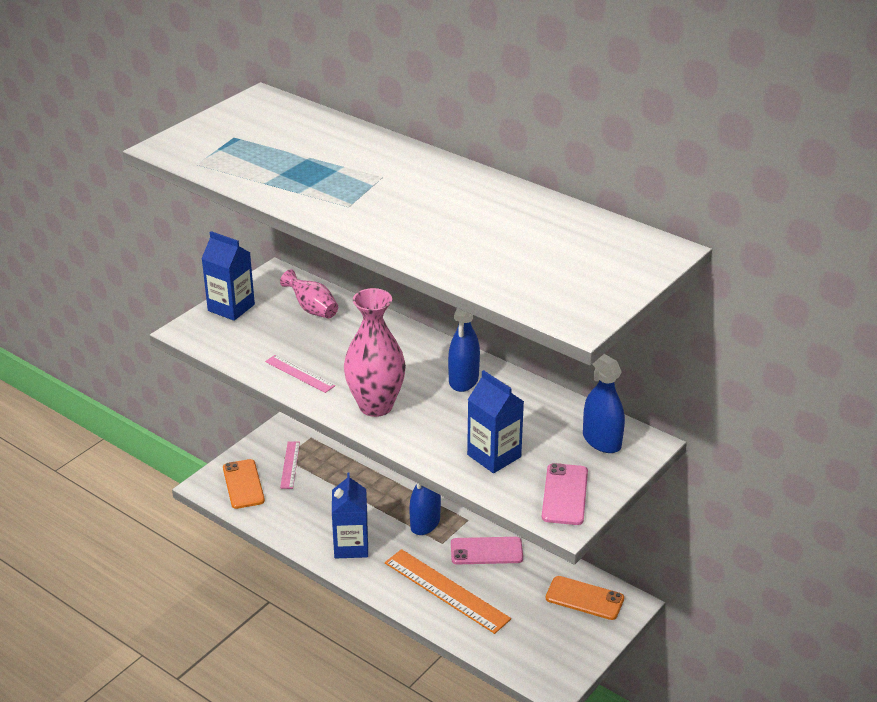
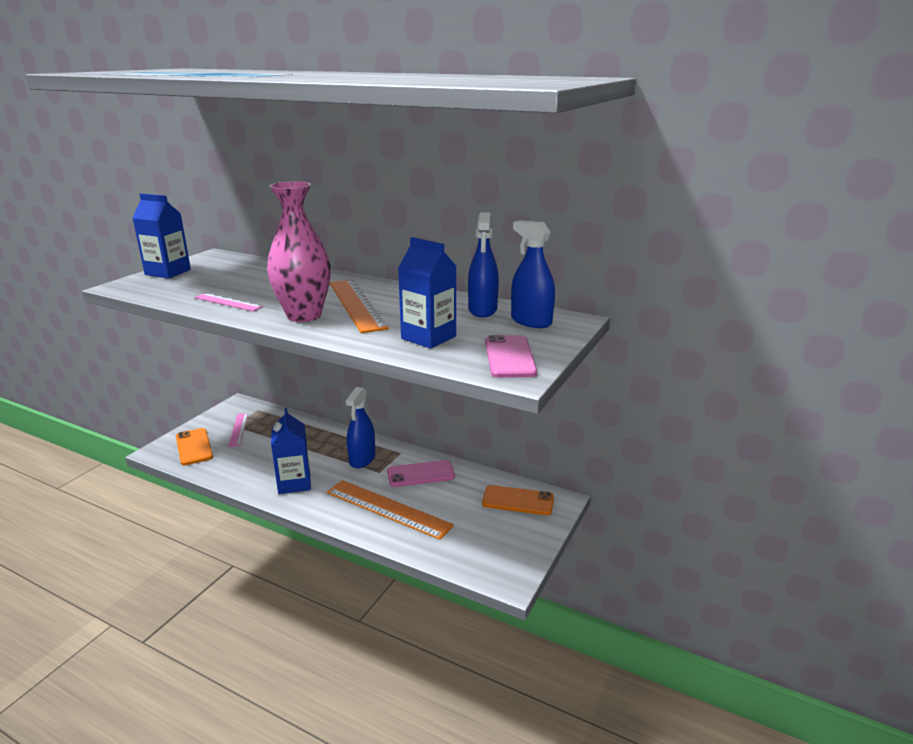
camera: 10 degrees left, 10 degrees down
pink vase [280,269,338,318] -> none
blue spray bottle [448,308,480,392] -> blue spray bottle moved to [468,212,499,317]
none -> orange ruler [330,279,389,333]

